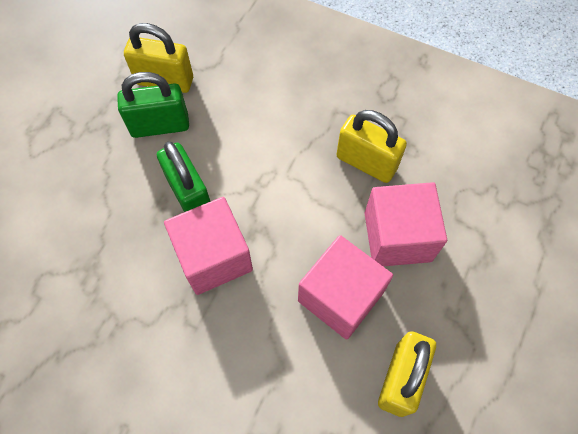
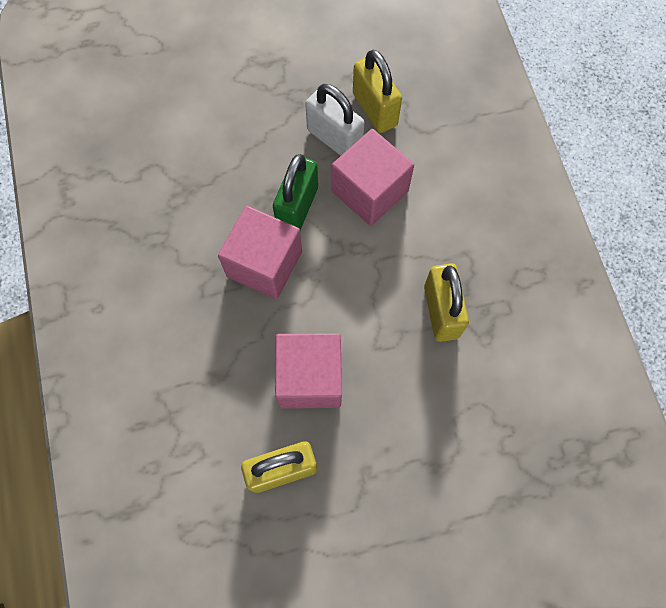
camera: 50 degrees right, 5 degrees up
green padlock [117,72,189,138] -> white padlock [305,84,365,156]
pink cube [365,182,447,266] -> pink cube moved to [332,129,414,226]

